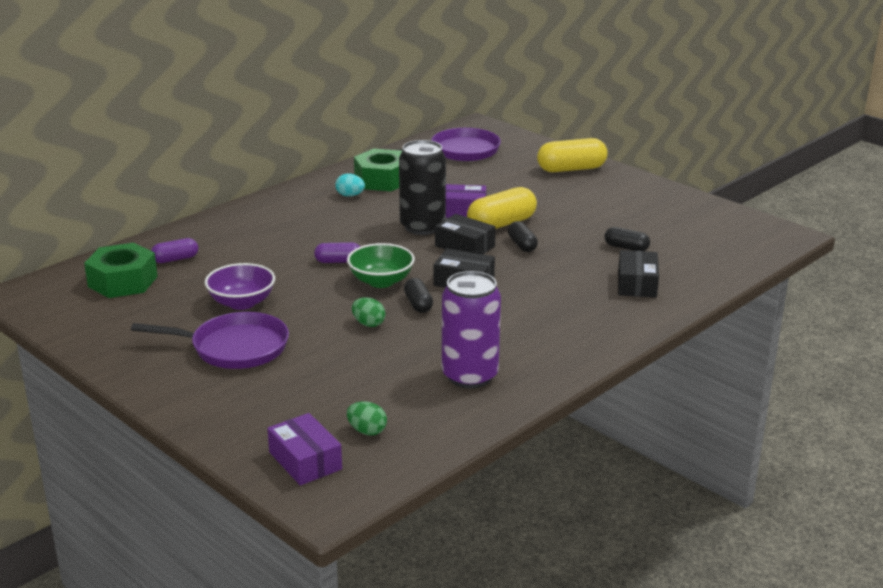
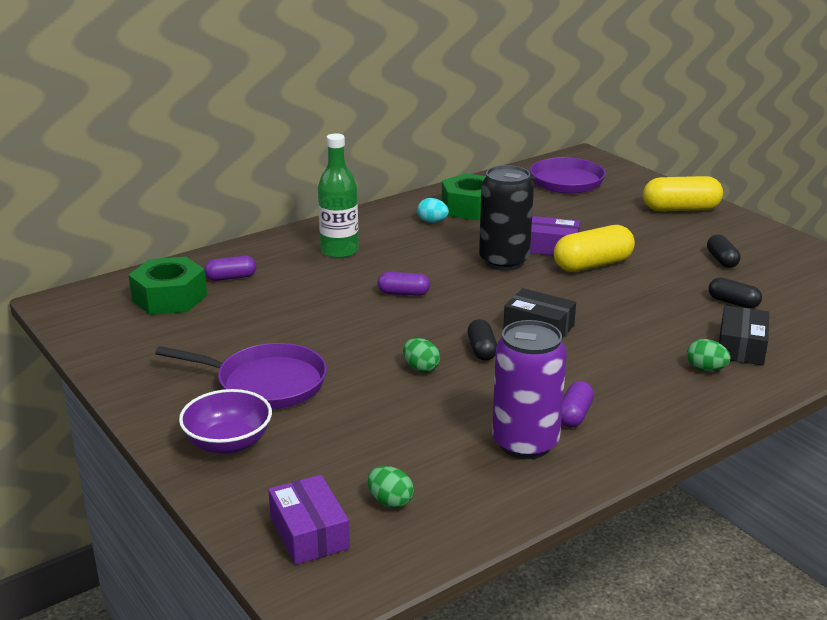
camera: 10 degrees right, 0 degrees up
purple bowl [205,263,275,310] -> purple bowl moved to [179,389,272,454]
green bowl [347,243,415,288] -> none
black box [435,214,496,254] -> none
black capsule [508,221,538,252] -> black capsule moved to [707,235,740,268]
none -> green bottle [318,133,359,258]
none -> purple capsule [561,381,594,427]
none -> green egg [687,339,731,371]

